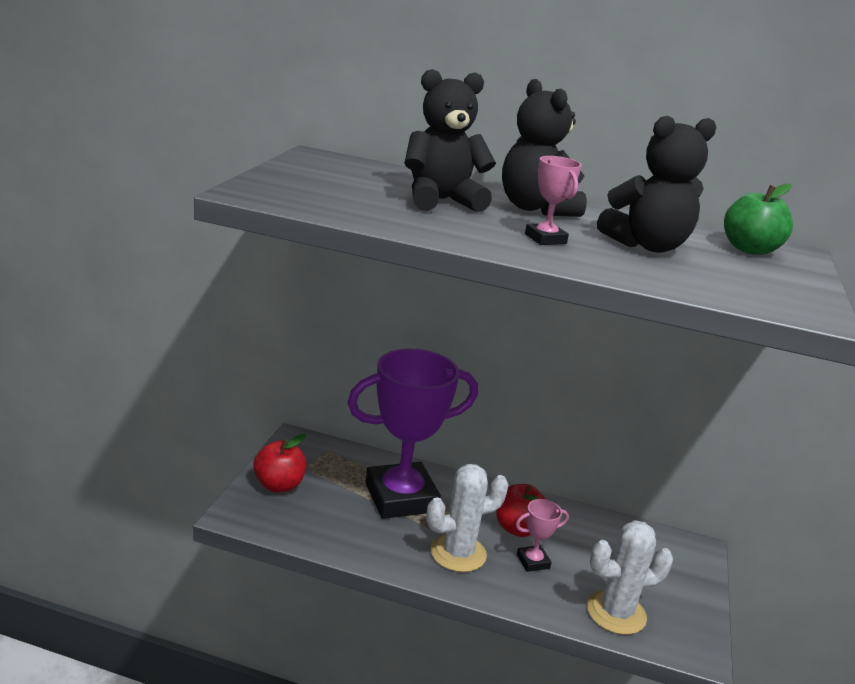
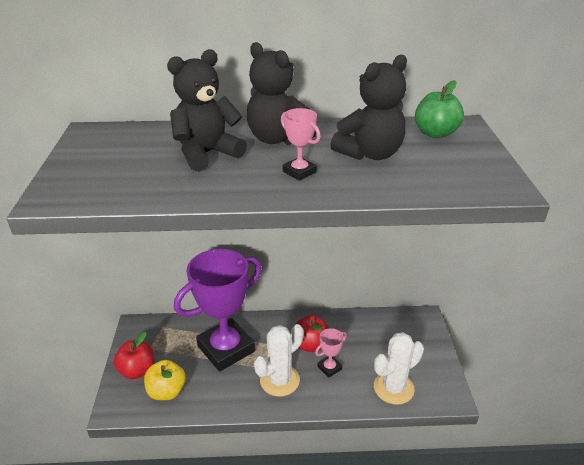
camera: 15 degrees left, 10 degrees up
none -> yellow apple [144,360,186,400]

